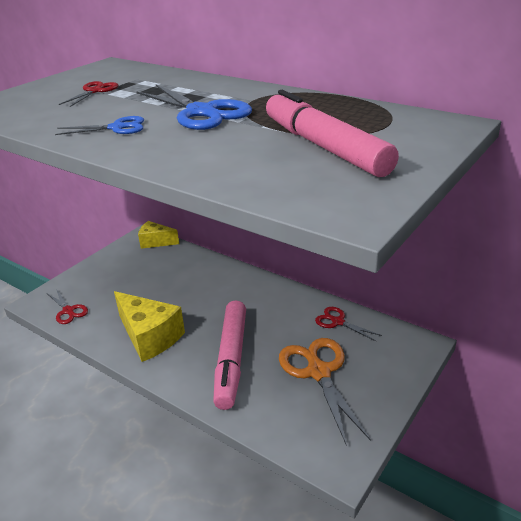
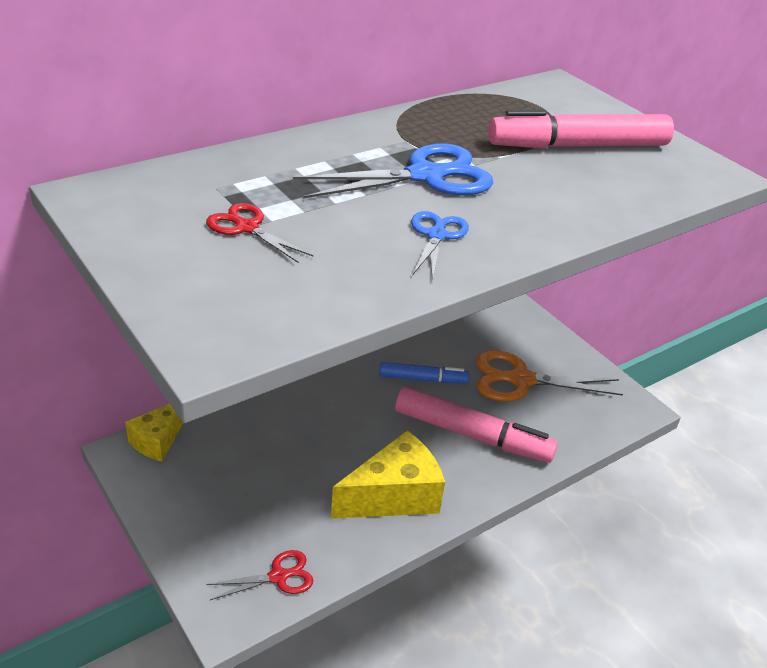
camera: 75 degrees left, 5 degrees up
red scissors [315,307,382,342] -> none
none -> blue marker [379,362,469,384]

